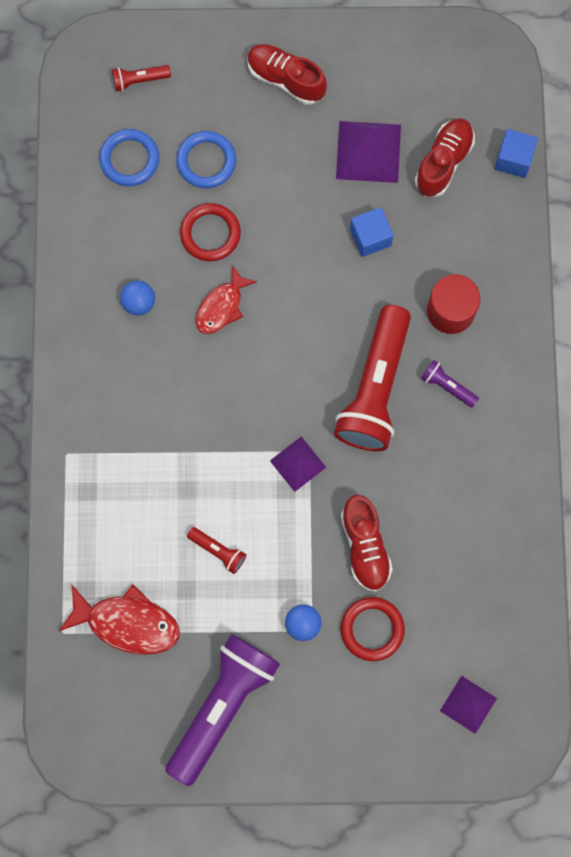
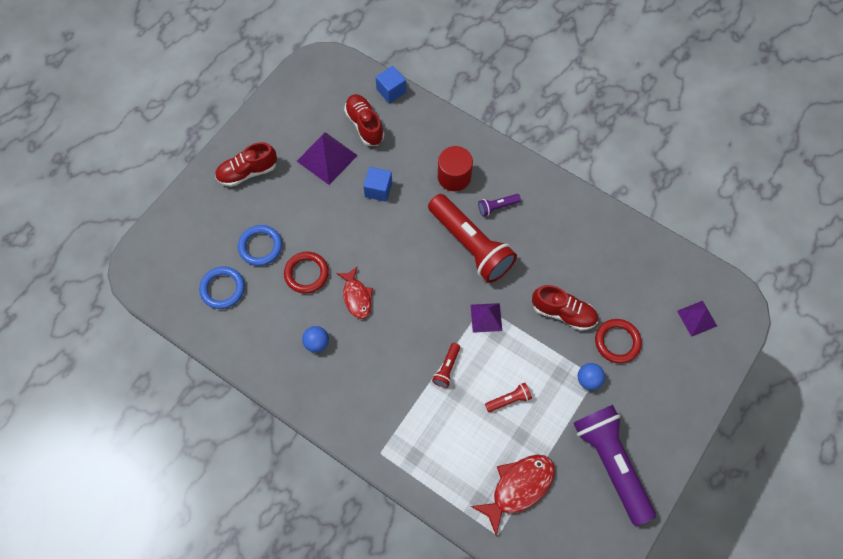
camera: 55 degrees left, 10 degrees down
red flashlight [112,65,171,92] -> red flashlight moved to [432,343,460,388]

